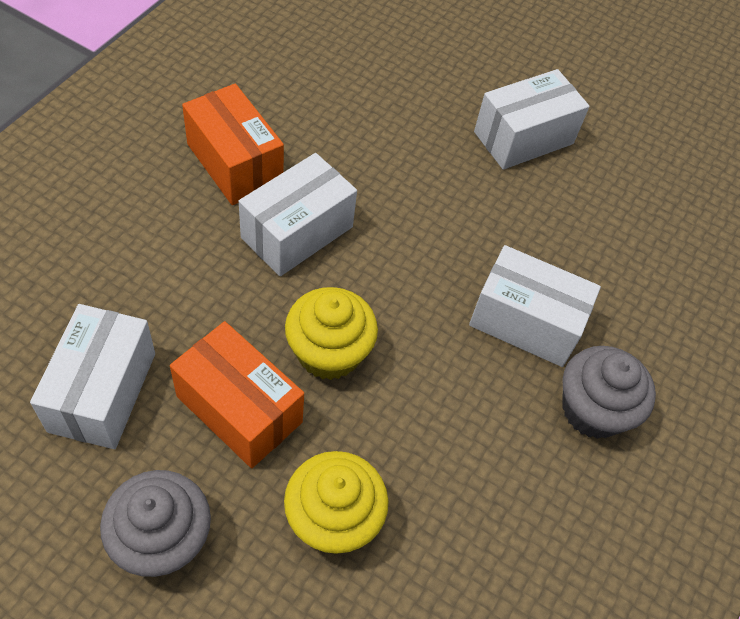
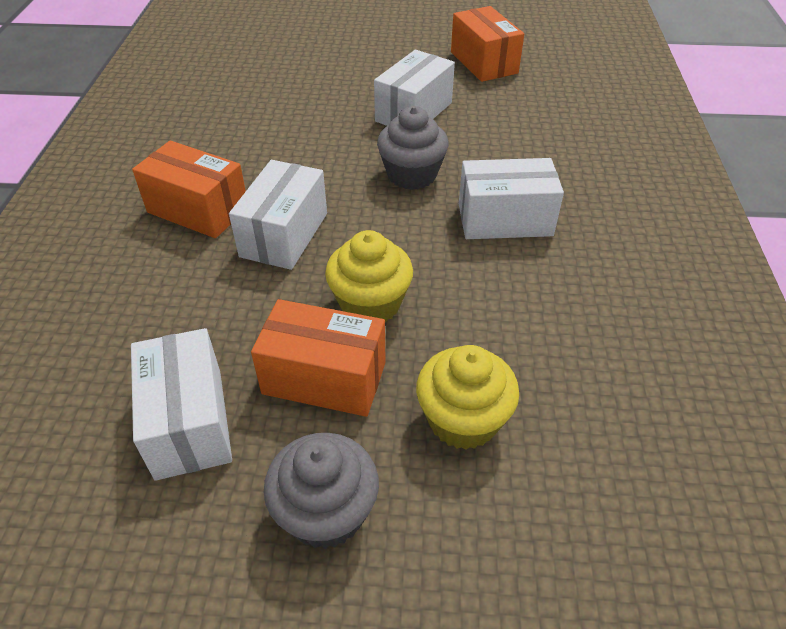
camera: 20 degrees left, 10 degrees down
grey cupcake [562,346,656,439] -> grey cupcake moved to [377,106,449,190]
none -> orange box [451,6,524,82]

